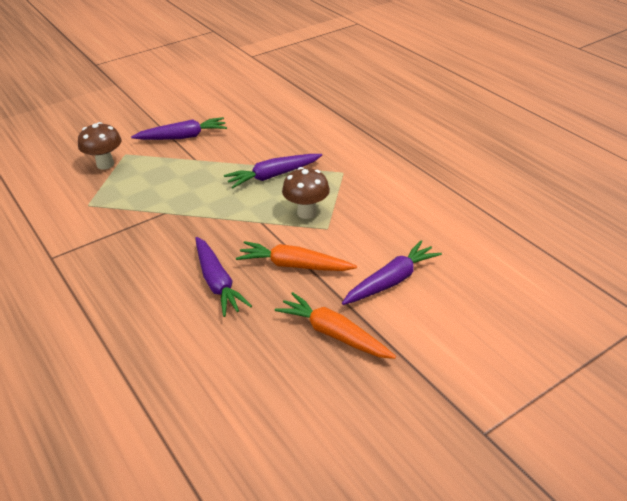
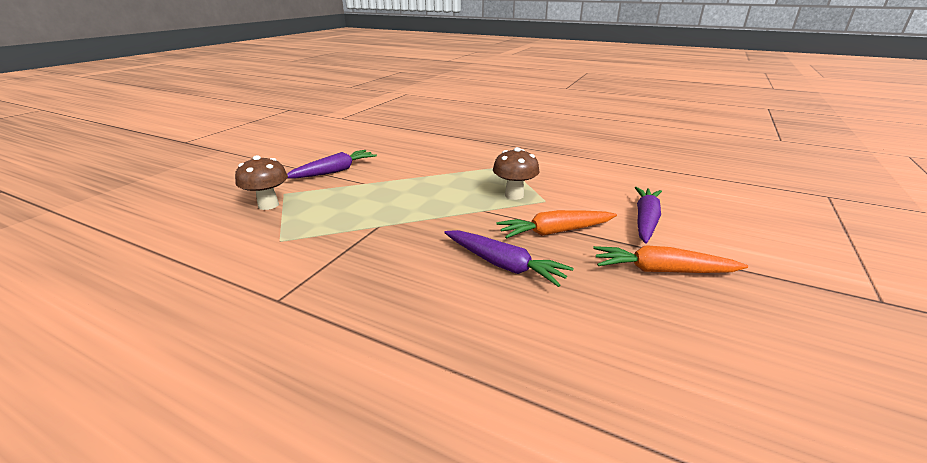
camera: 30 degrees left, 10 degrees down
purple carrot [224,154,322,188] -> none

